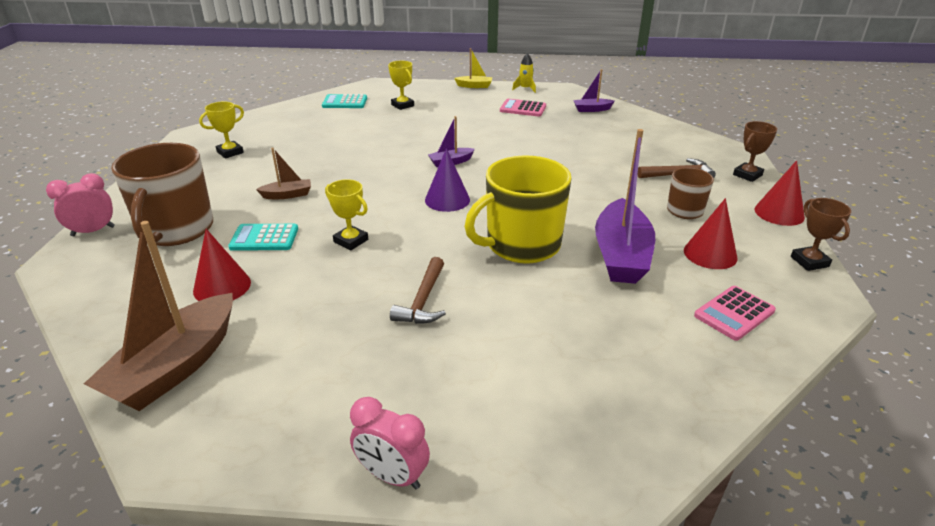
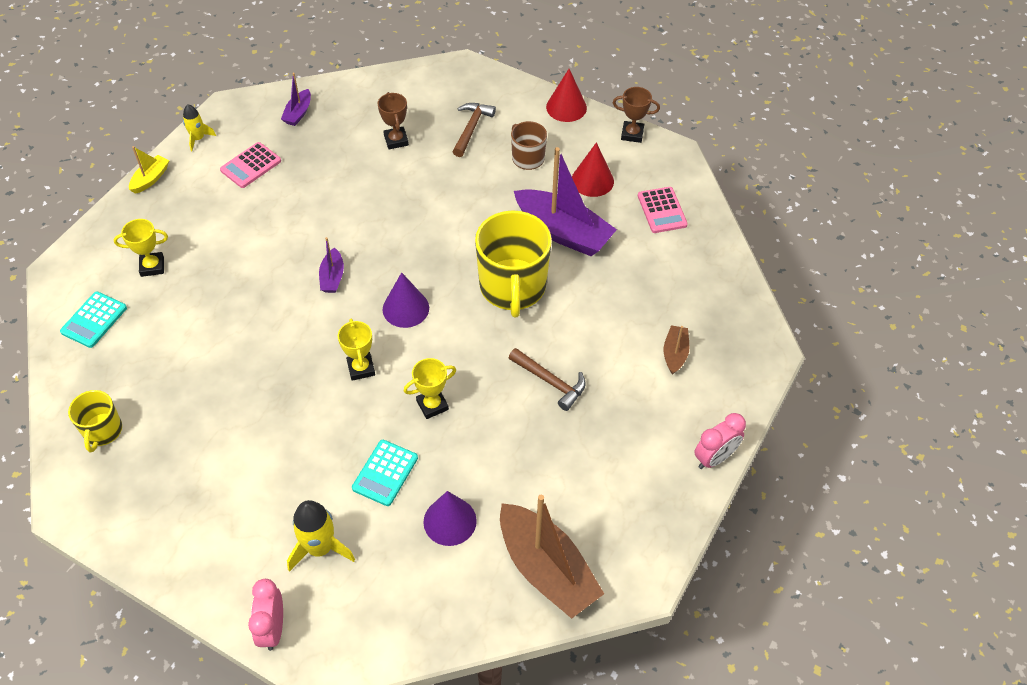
camera: 65 degrees left, 20 degrees up
brown mug [111,143,213,246] -> yellow rocket [287,500,355,572]
red cone [193,229,251,301] -> purple cone [423,491,477,546]
yellow trophy [199,101,244,158] -> yellow trophy moved to [338,319,375,381]
brown boat [256,148,311,199] -> brown boat moved to [664,325,690,375]
brown trophy [733,121,777,182] -> brown trophy moved to [378,92,409,149]
none -> yellow mug [68,390,122,452]

